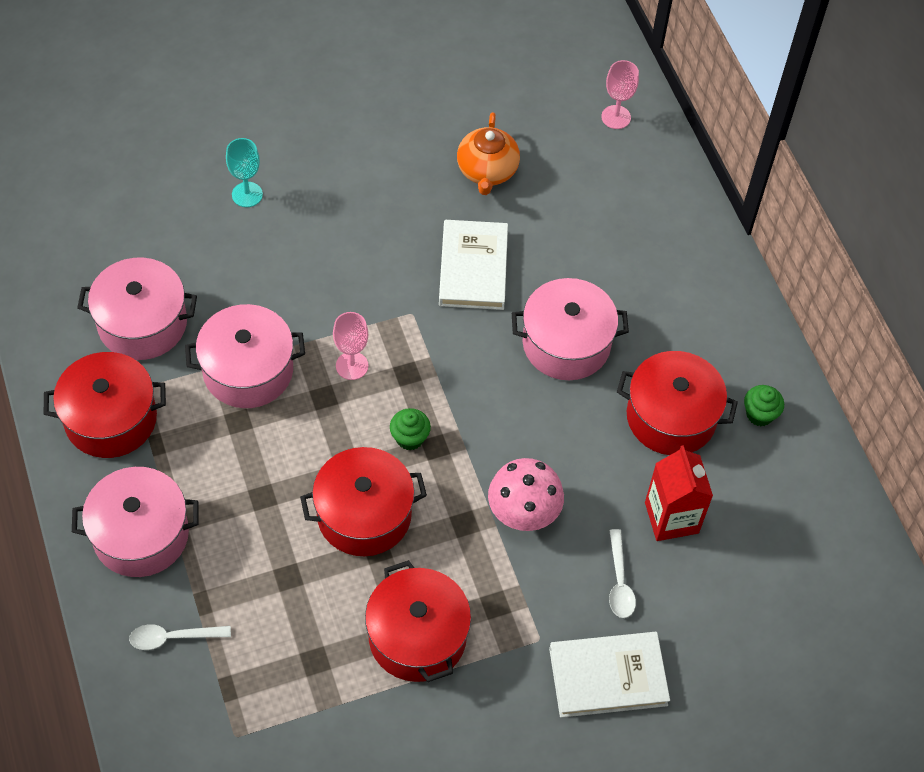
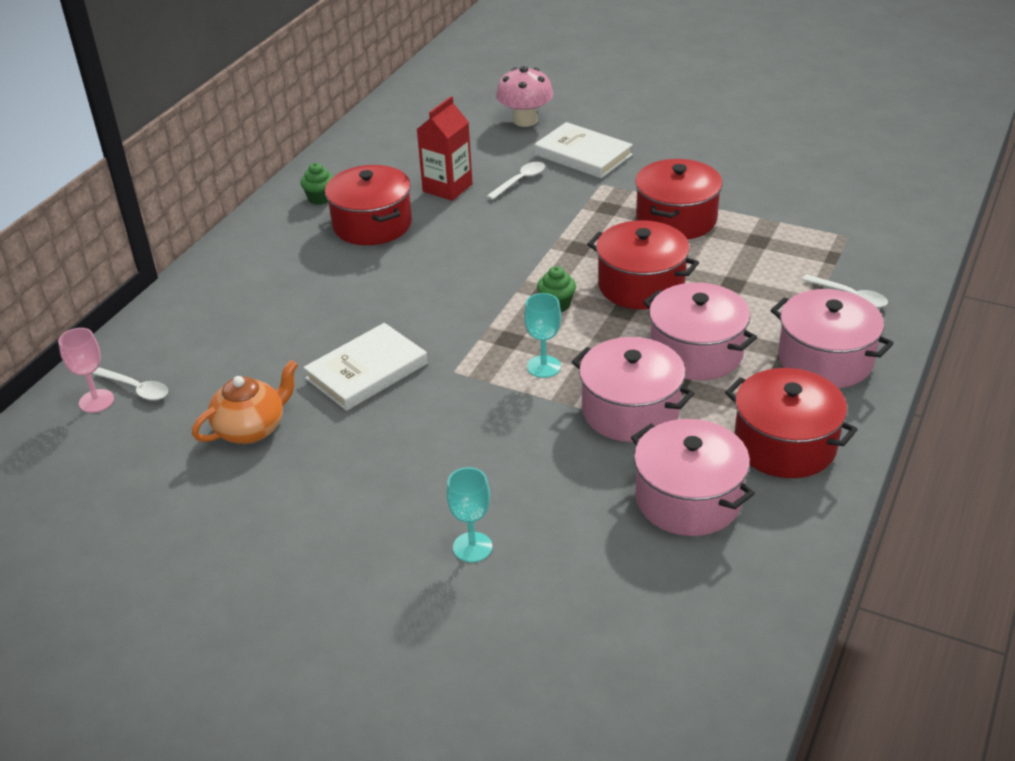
camera: 130 degrees left, 20 degrees down
pink goblet [333,312,368,380] -> turquoise goblet [524,293,561,378]
pink mushroom [488,458,564,531] -> pink mushroom moved to [496,66,553,127]
pink pot [512,278,629,380] -> pink pot moved to [643,283,757,380]
none -> white spoon [93,367,168,400]

